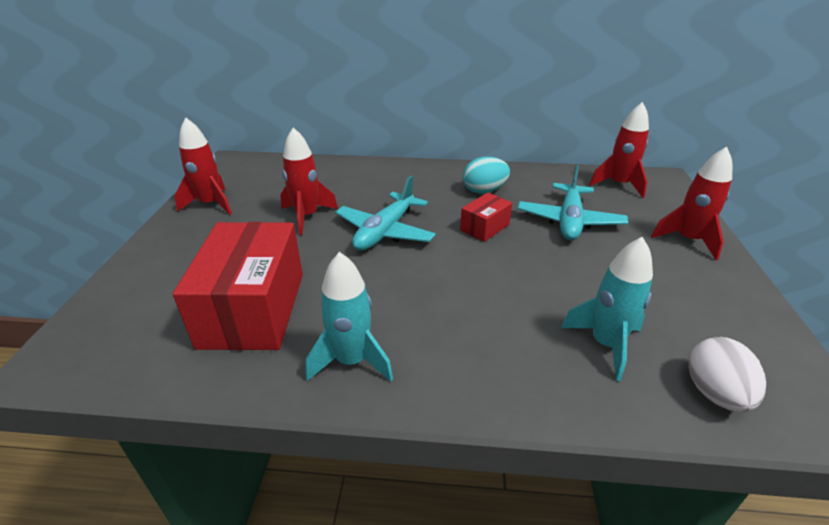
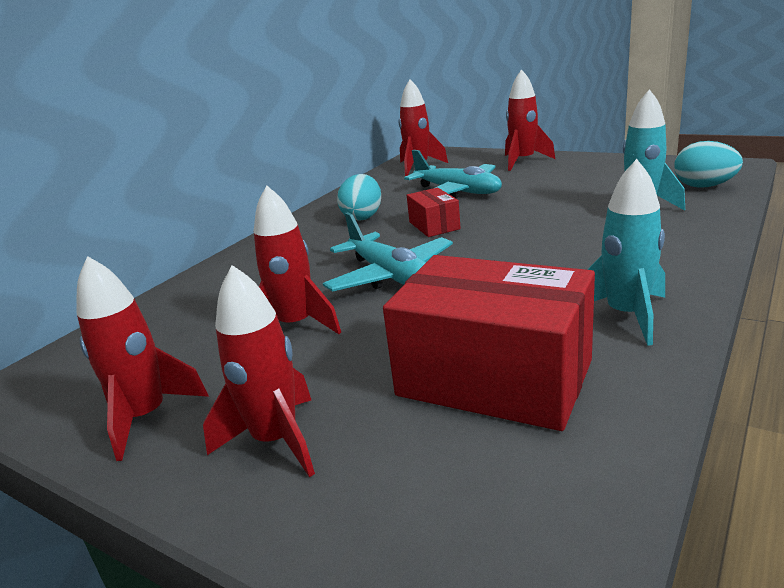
camera: 60 degrees left, 10 degrees down
white egg [688,337,766,412] -> turquoise egg [674,141,743,188]
none -> red rocket [203,265,315,477]

